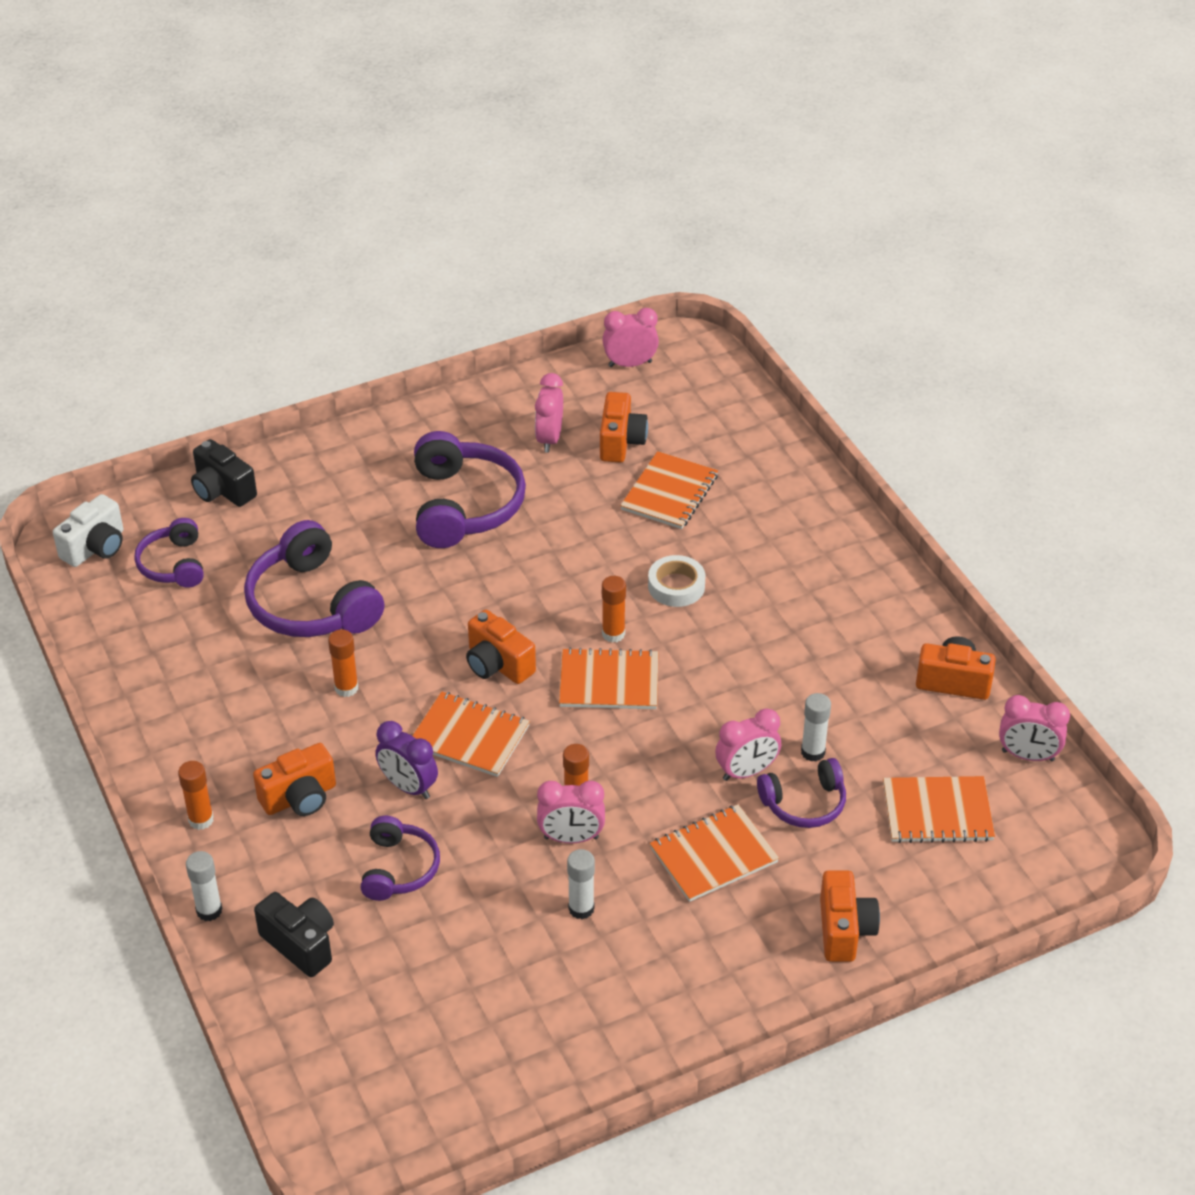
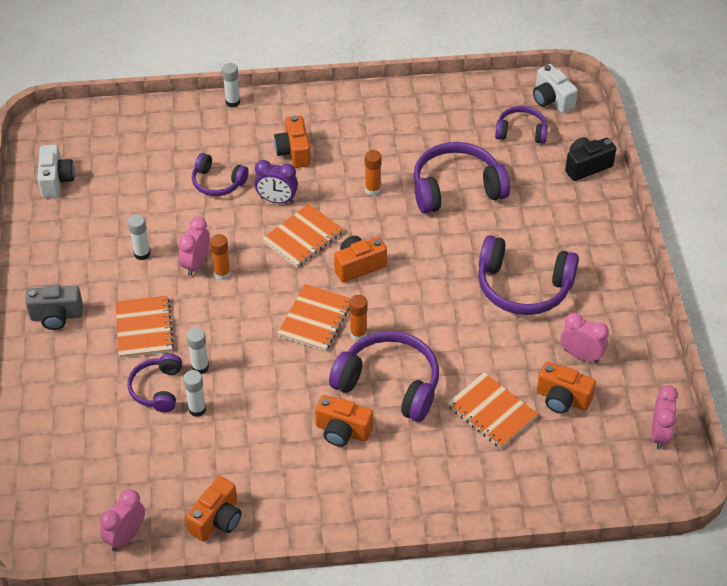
camera: 110 degrees right, 5 degrees up
orange glue stick [178,761,214,830] -> none
black camera [254,892,334,977] -> none
purple clock [375,721,438,799] -> purple clock turned 135 degrees counterclockwise [254,160,298,203]
white tape [648,555,706,607] -> purple headphones [329,331,439,422]
pink clock [715,708,781,781] -> white glue stick [187,328,209,374]
orange camera [820,870,880,962] -> orange camera moved to [315,395,373,447]
orange notebook [883,776,995,843] -> none
none -> grey camera [25,284,83,330]
none -> white camera [37,145,75,198]

